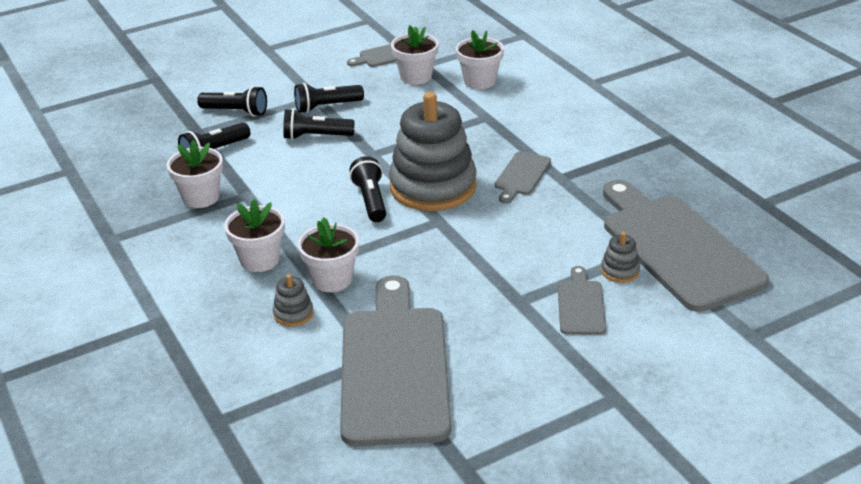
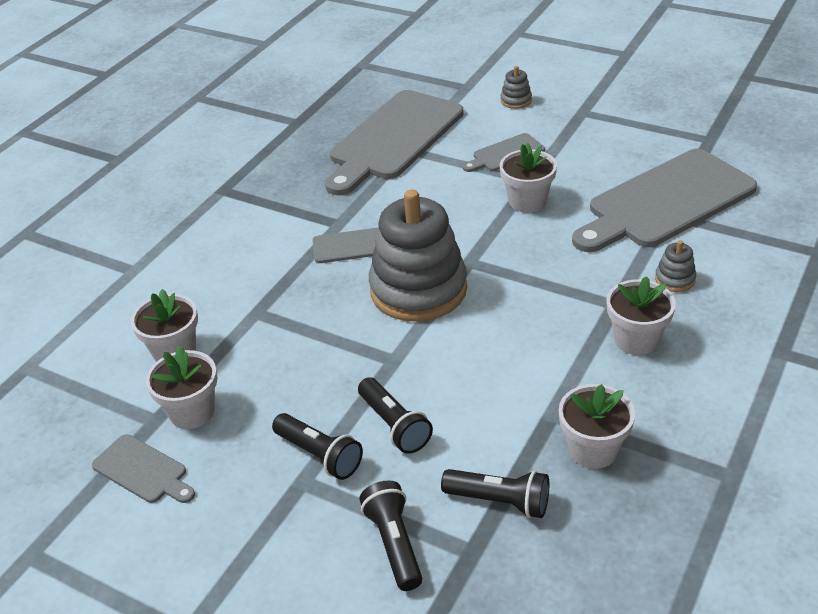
camera: 120 degrees left, 5 degrees up
white flower pot [298,217,359,292] -> white flower pot moved to [500,143,557,213]
black flashlight [349,156,386,222] -> none
grey stacking toy [601,232,640,283] -> grey stacking toy moved to [500,66,532,109]

